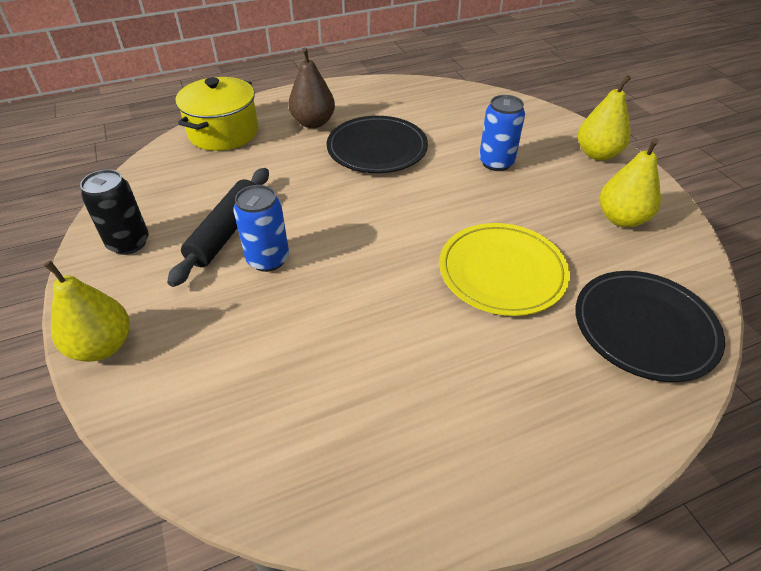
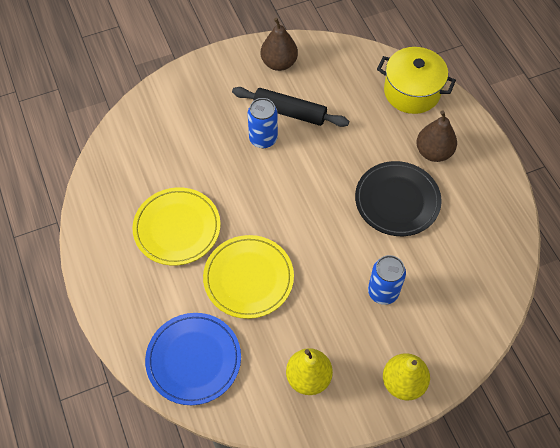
camera: 90 degrees right, 15 degrees up
yellow pear [44,260,130,362] -> none
black can [80,169,149,255] -> brown pear [261,18,298,71]
black plate [575,271,725,382] -> blue plate [145,313,241,405]
none -> yellow plate [132,187,221,266]

